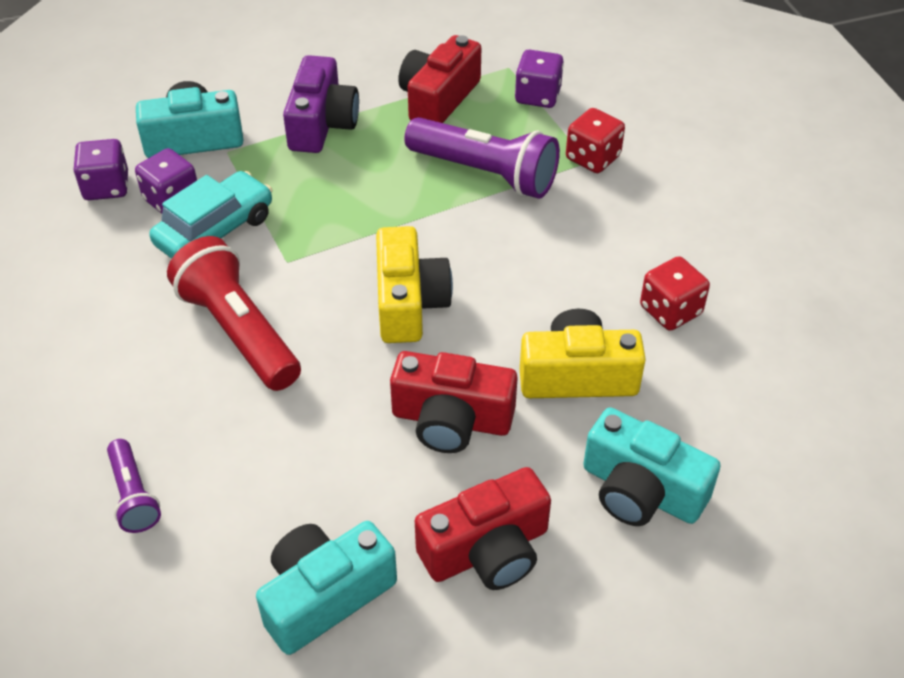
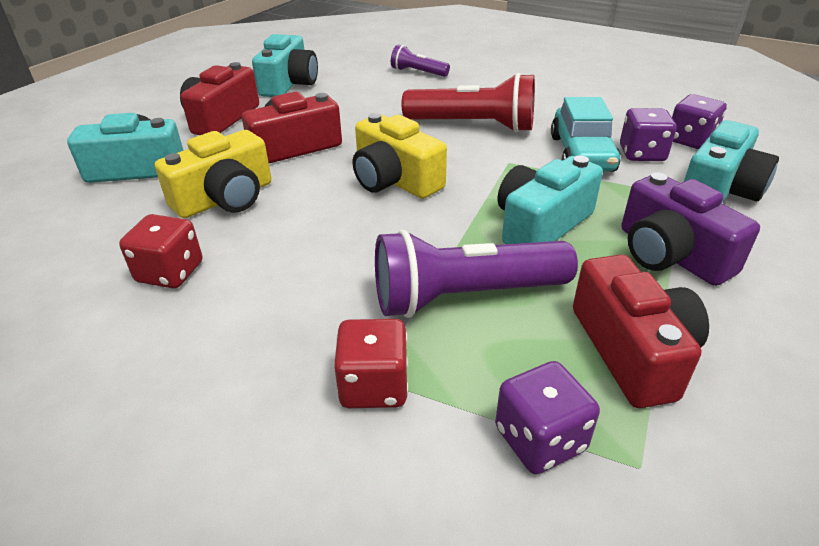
camera: 140 degrees right, 10 degrees down
none -> turquoise camera [498,155,603,244]

